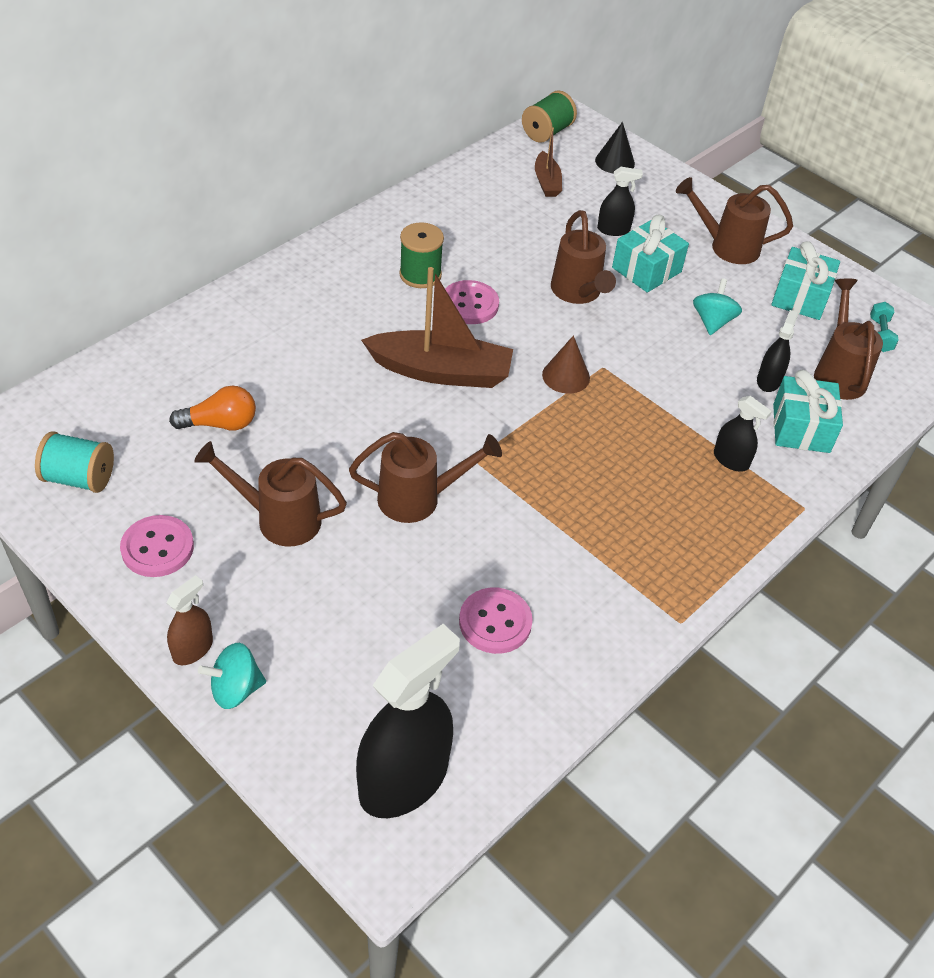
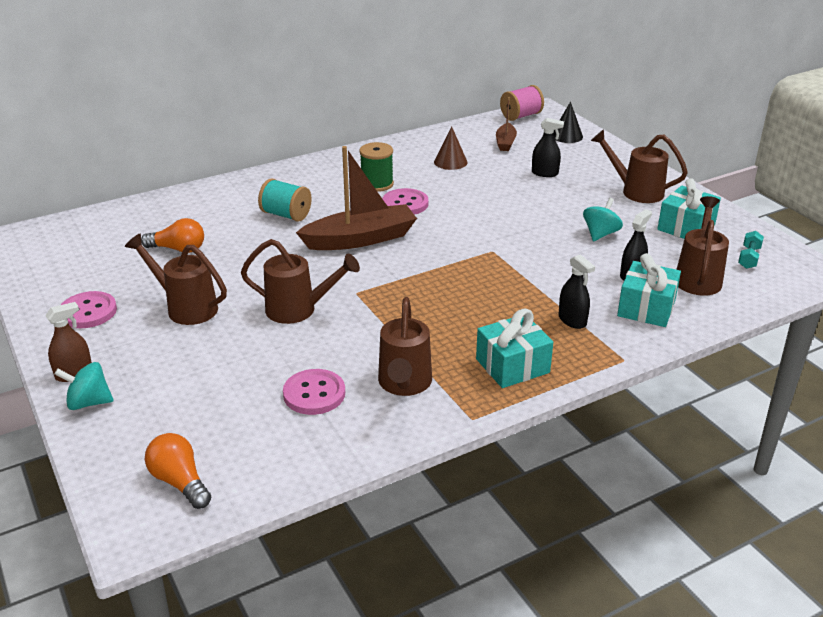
camera: 20 degrees right, 15 degrees down
turquoise spool [35,431,114,493] -> turquoise spool moved to [258,178,312,222]
black spray bottle [356,624,460,818] -> orange light bulb [145,433,211,509]
brown boat [361,267,513,388] -> brown boat turned 45 degrees counterclockwise [296,146,417,250]
green spool [522,90,577,143] -> pink spool [500,85,544,121]
brown cone [542,335,590,394] -> brown cone moved to [434,126,468,170]
brown watering can [551,210,616,304] -> brown watering can moved to [378,297,432,396]
turquoise gift [612,214,689,292] -> turquoise gift moved to [476,309,553,388]

